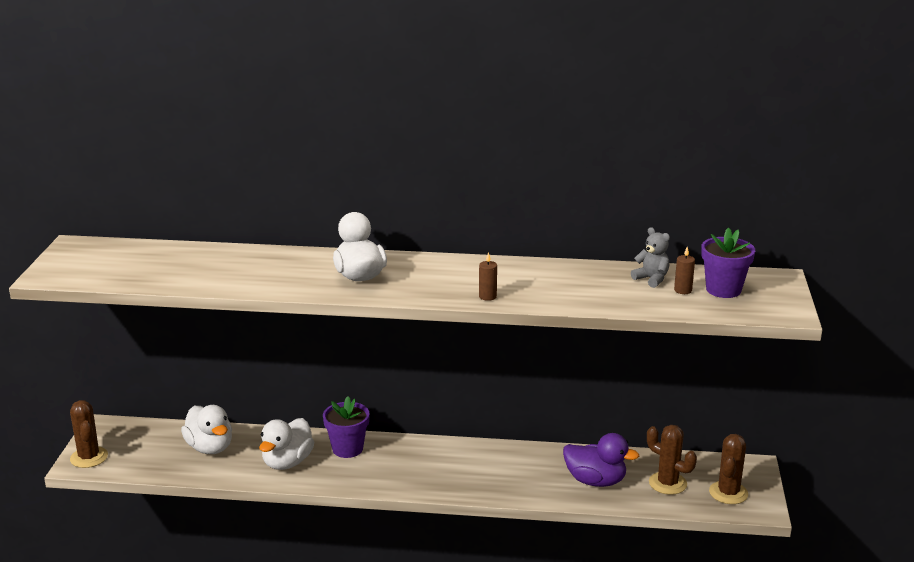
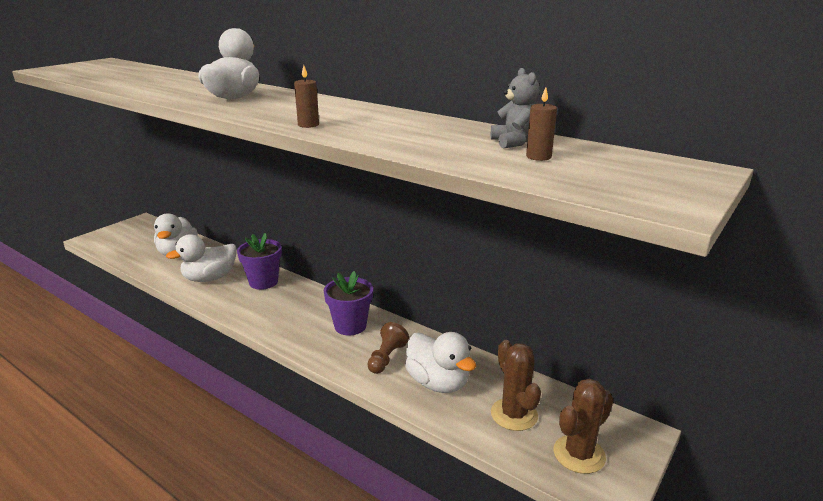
camera: 30 degrees right, 0 degrees up
brown cactus [70,400,108,468] -> none
purple duck [563,433,639,487] -> white duck [405,332,477,393]
purple flower pot [701,227,755,298] -> purple flower pot moved to [324,271,373,335]
none -> brown pawn [367,322,409,374]

